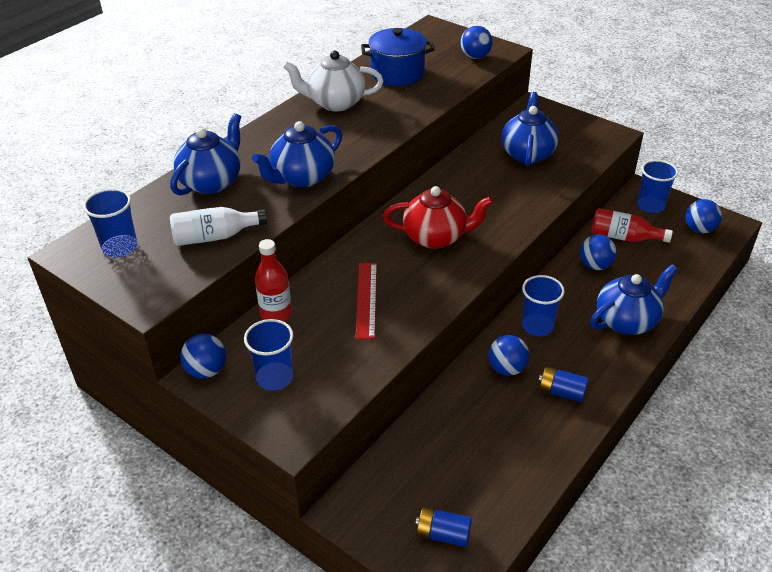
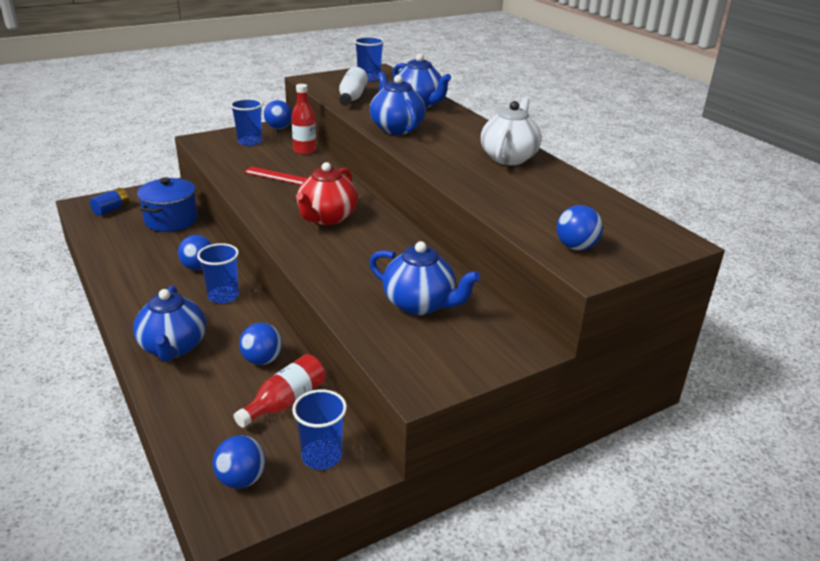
camera: 110 degrees right, 10 degrees down
blue pot [361,28,435,86] -> blue pot moved to [137,177,198,232]
blue battery [539,367,588,402] -> none

